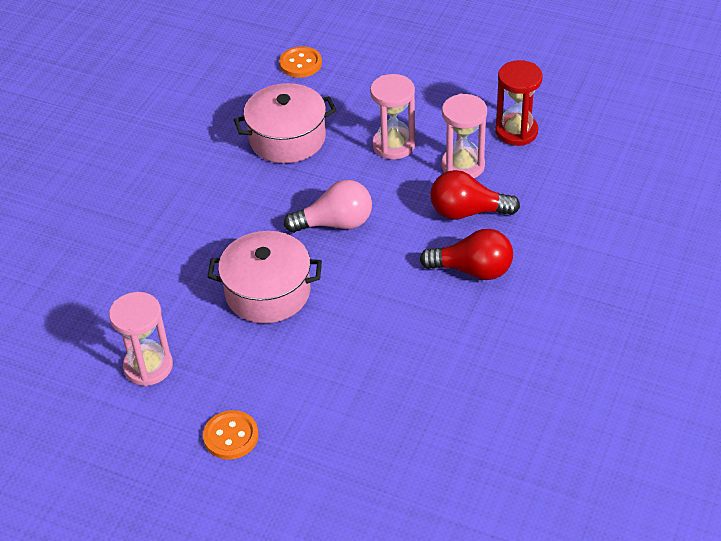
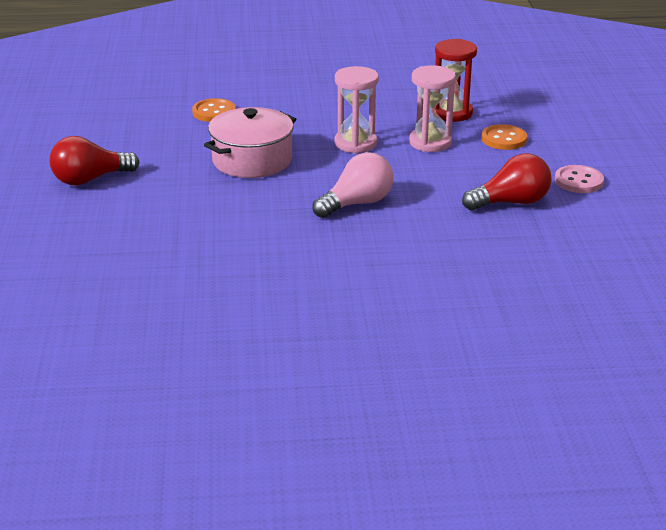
camera: 30 degrees left, 15 degrees down
pink hourglass [109,292,173,386] -> none
orange button [203,410,259,460] -> orange button moved to [481,124,527,150]
pink pot [208,231,322,323] -> none
red light bulb [430,170,520,220] -> red light bulb moved to [49,136,139,186]
none -> pink button [555,165,604,193]

